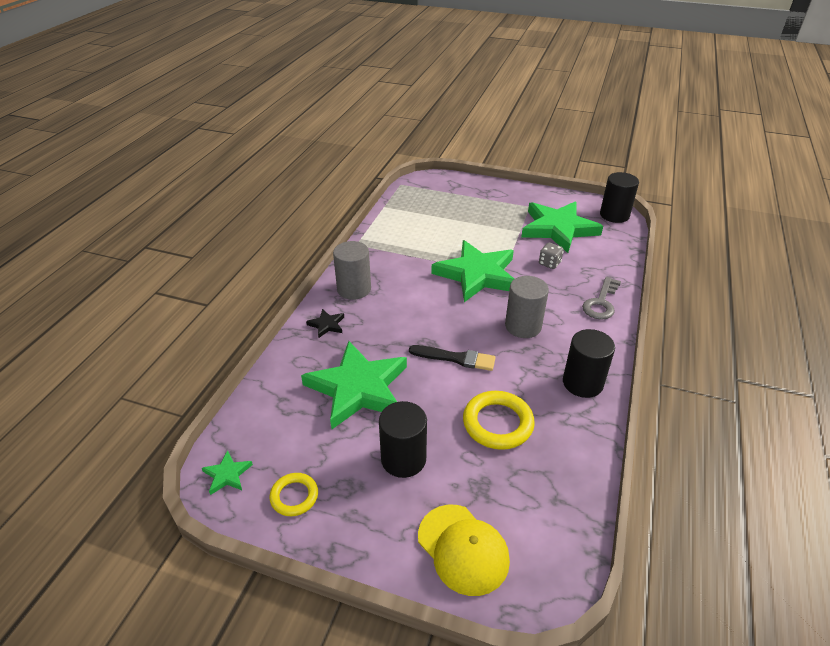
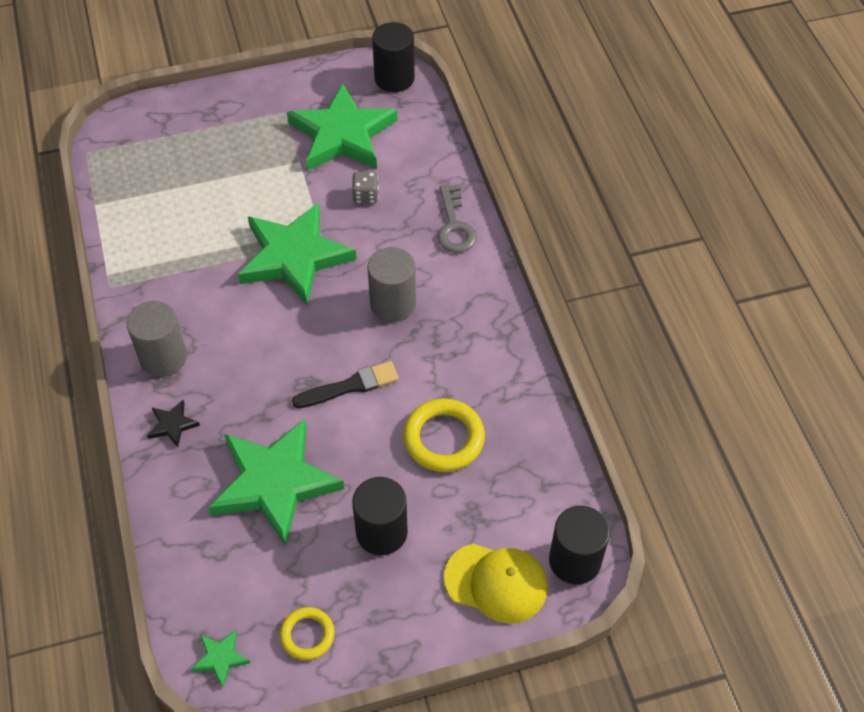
camera: 35 degrees left, 15 degrees up
black cylinder [563,329,615,398] -> black cylinder moved to [549,506,610,585]

